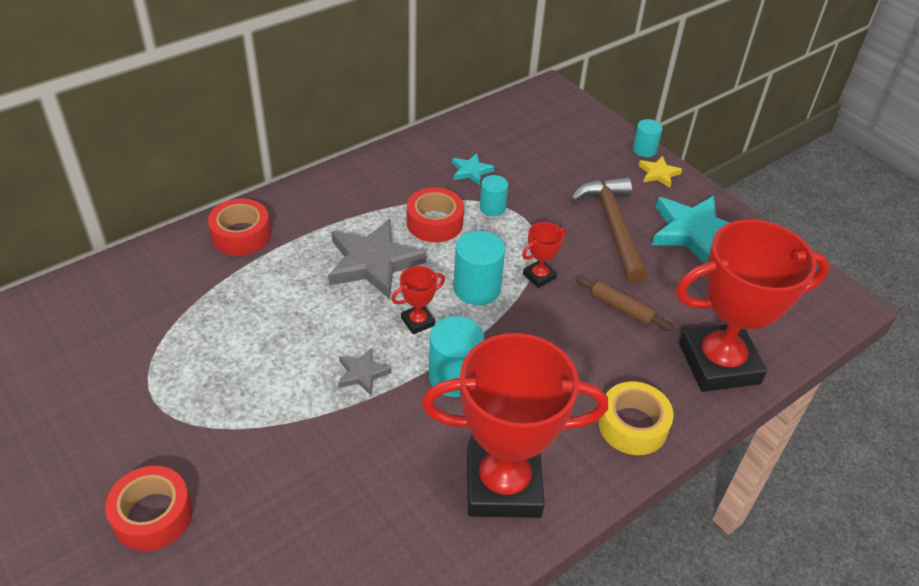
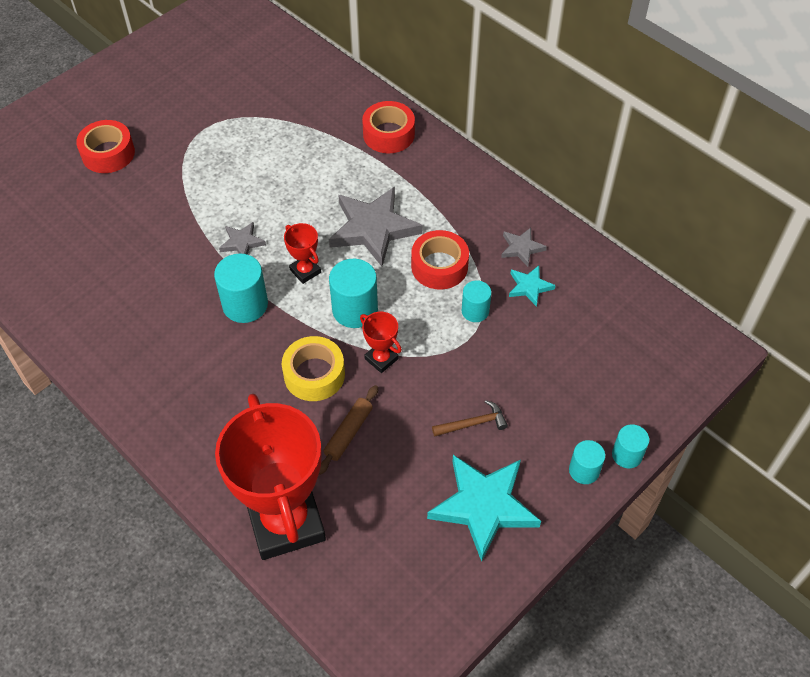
camera: 85 degrees right, 10 degrees up
red trophy [422,333,608,518] -> none
brown hammer [571,177,648,283] -> brown hammer [432,400,508,436], size x0.47
yellow tape [598,381,674,455] -> yellow tape moved to [282,336,345,401]
yellow star [638,156,682,188] -> turquoise cylinder [569,440,605,484]
none -> grey star [501,228,547,267]

